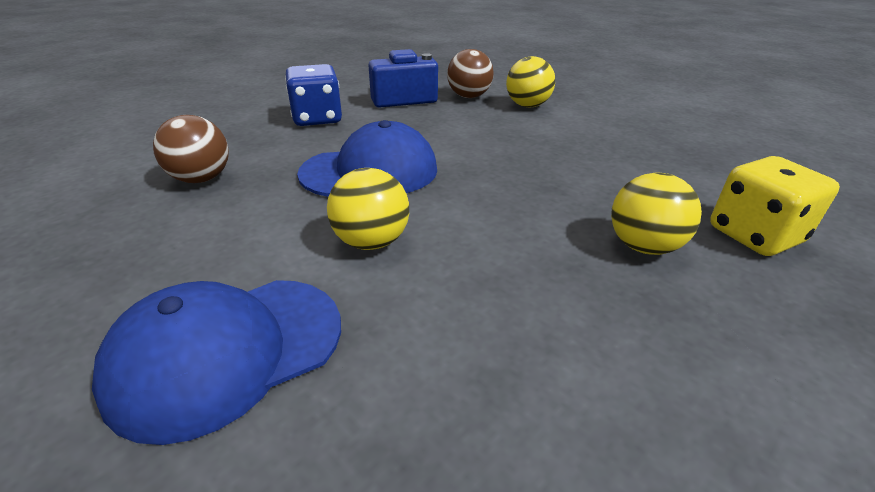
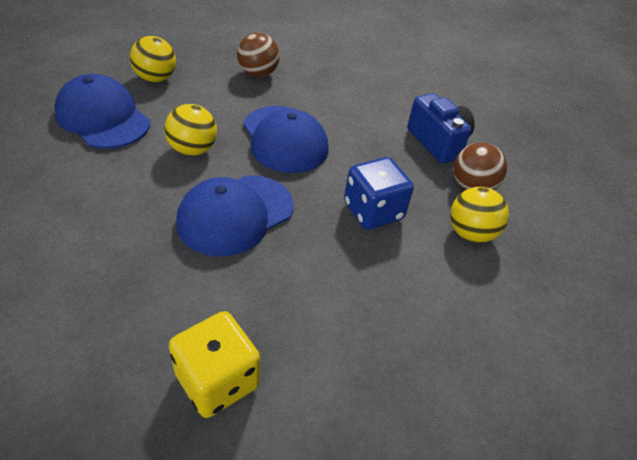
camera: 75 degrees right, 10 degrees up
blue dice [285,64,342,126] -> blue dice moved to [344,157,414,230]
yellow ball [611,173,702,255] -> yellow ball moved to [130,36,176,82]
none -> blue cap [176,175,294,256]

